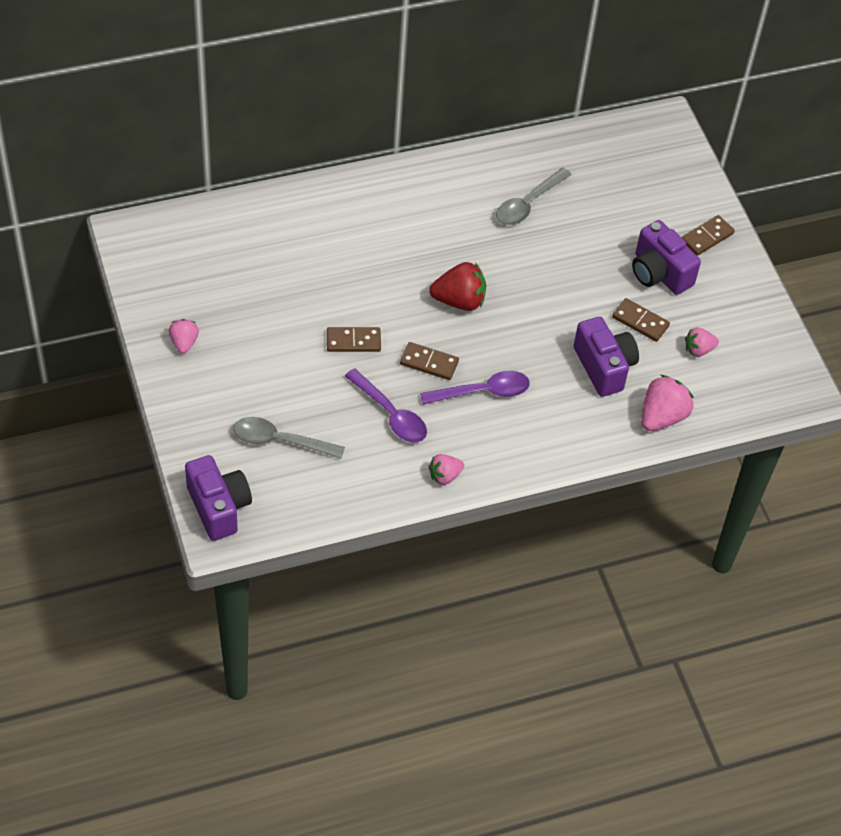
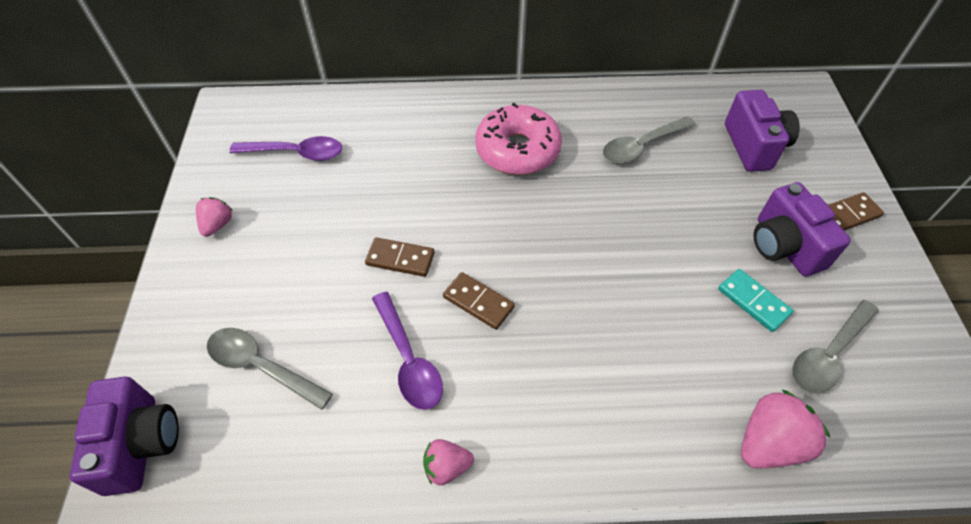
camera: 20 degrees right, 0 degrees up
purple spoon [420,371,530,404] -> purple spoon moved to [229,136,342,161]
red strawberry [429,262,486,311] -> none
purple camera [574,317,639,397] -> purple camera moved to [725,90,800,172]
brown domino [612,298,670,342] -> turquoise domino [718,269,794,332]
pink strawberry [685,327,719,357] -> grey spoon [792,300,879,394]
none -> pink donut [475,103,562,175]

